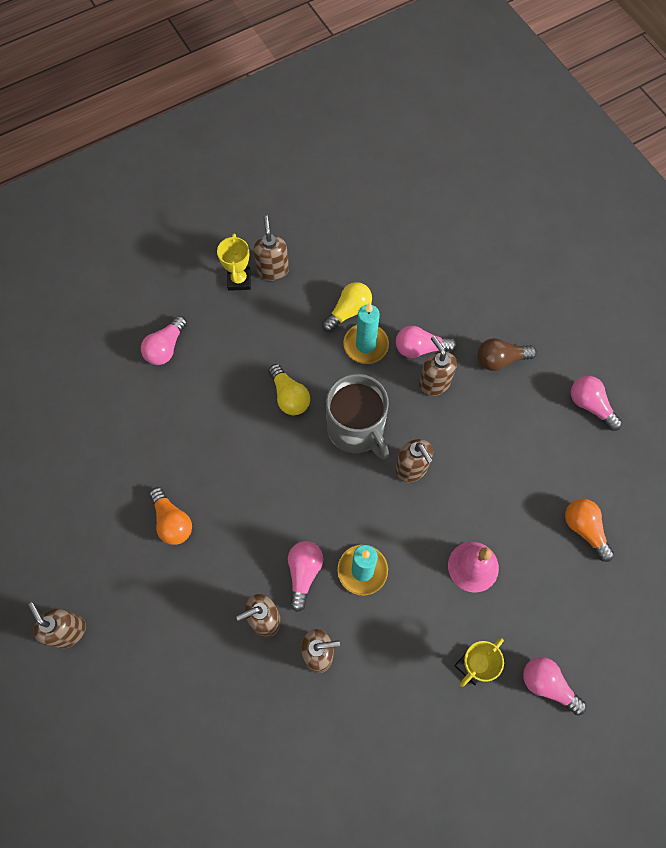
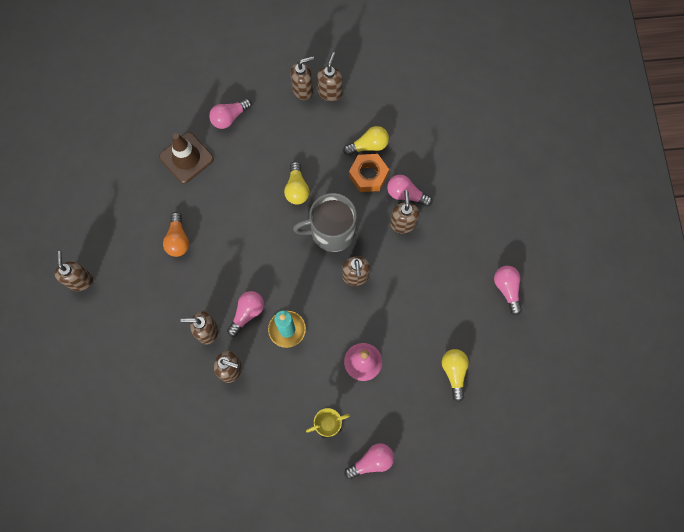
camera: 25 degrees right, 5 degrees up
yellow trophy [217,233,251,291] -> brown soap dispenser [290,56,314,100]
grey mug [326,374,389,459] -> grey mug turned 90 degrees clockwise [293,193,357,252]
turquoise candle [343,303,389,364] -> orange nut [349,154,389,192]
brown light bulb [477,338,537,371] -> none
pink light bulb [523,657,587,716] -> pink light bulb turned 90 degrees clockwise [344,443,394,479]
orange light bulb [565,499,614,562] -> yellow light bulb [442,349,469,402]
none -> brown traffic cone [159,132,214,183]

